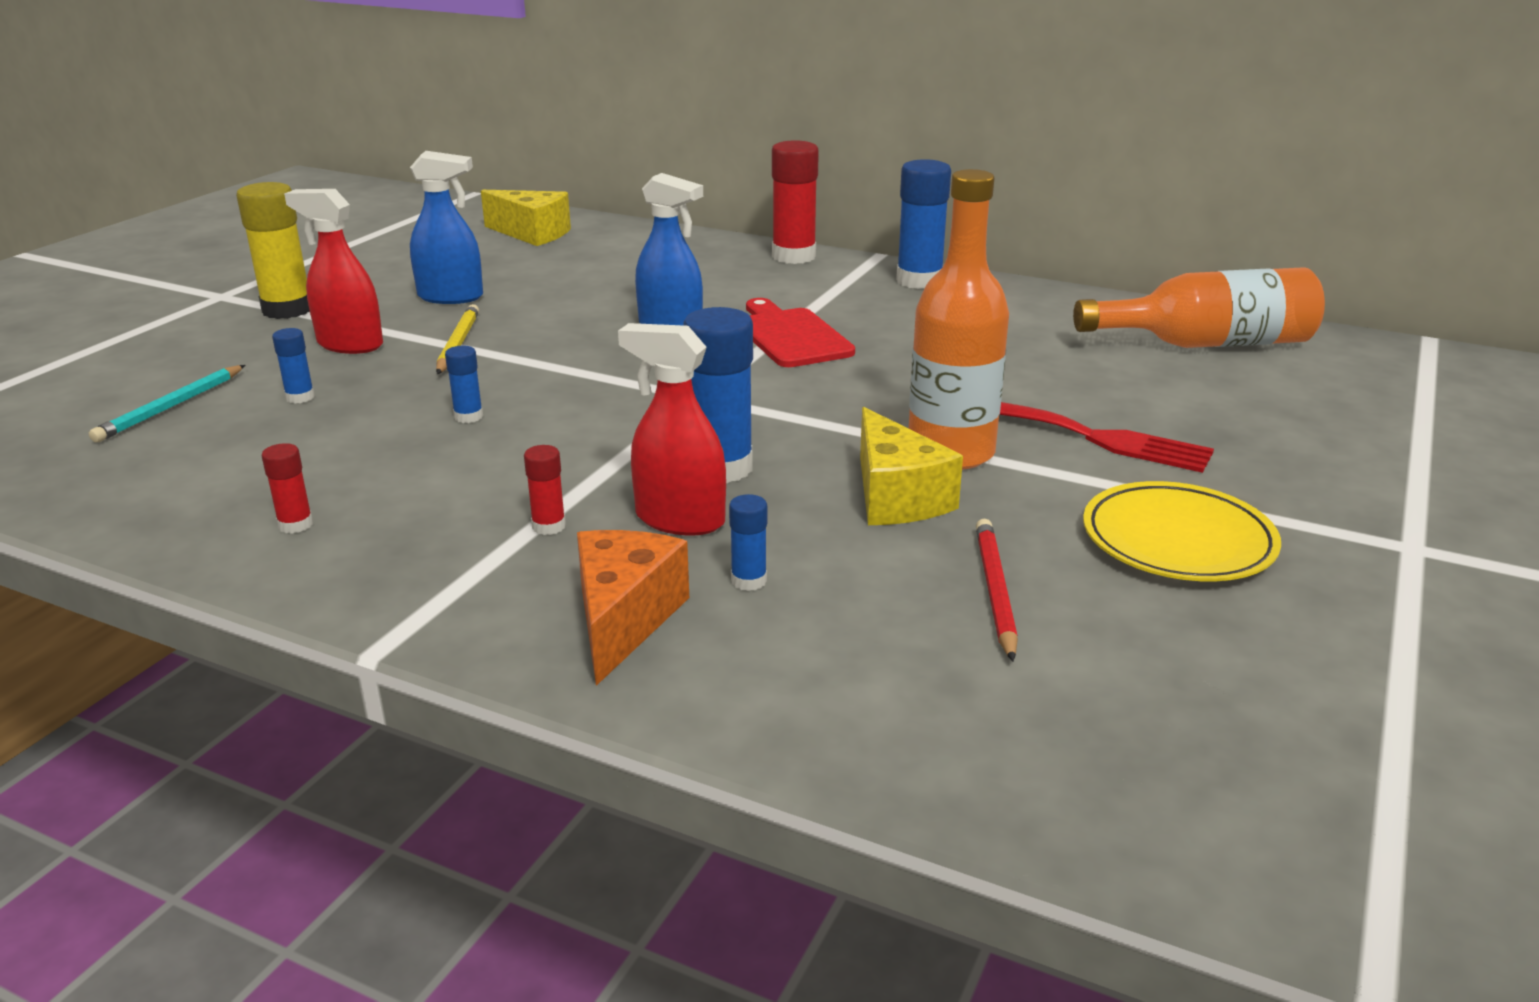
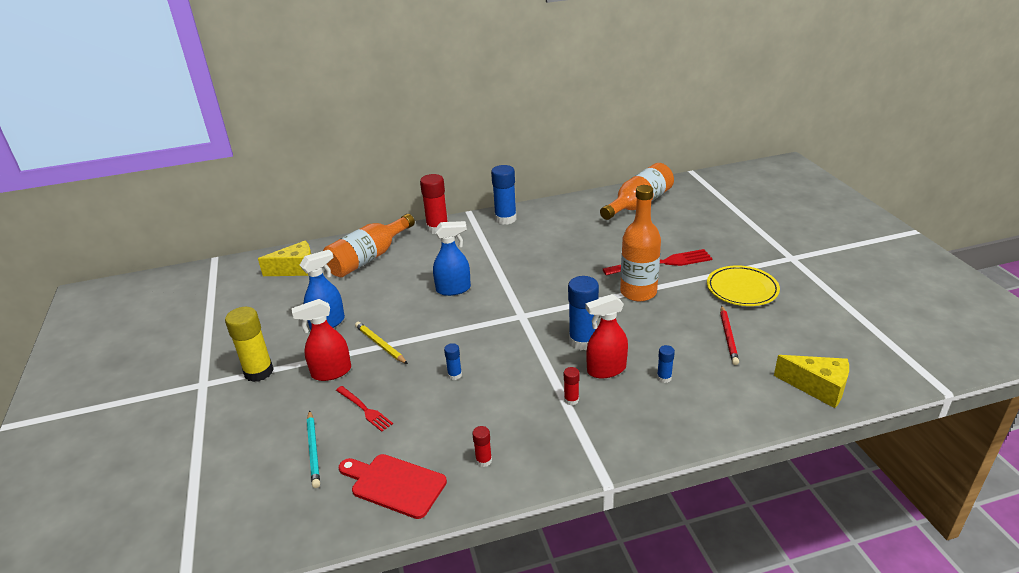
camera: 40 degrees left, 5 degrees up
blue glue stick [272,328,315,403] -> red fork [336,386,393,432]
orange cheese [577,530,689,686] -> none
red cutting board [746,298,855,367] -> red cutting board moved to [339,454,447,519]
yellow cheese [860,407,963,525] -> yellow cheese moved to [774,355,849,408]
red pencil [976,519,1018,661] -> red pencil turned 135 degrees counterclockwise [720,306,739,365]
none -> orange bottle [323,214,415,277]

